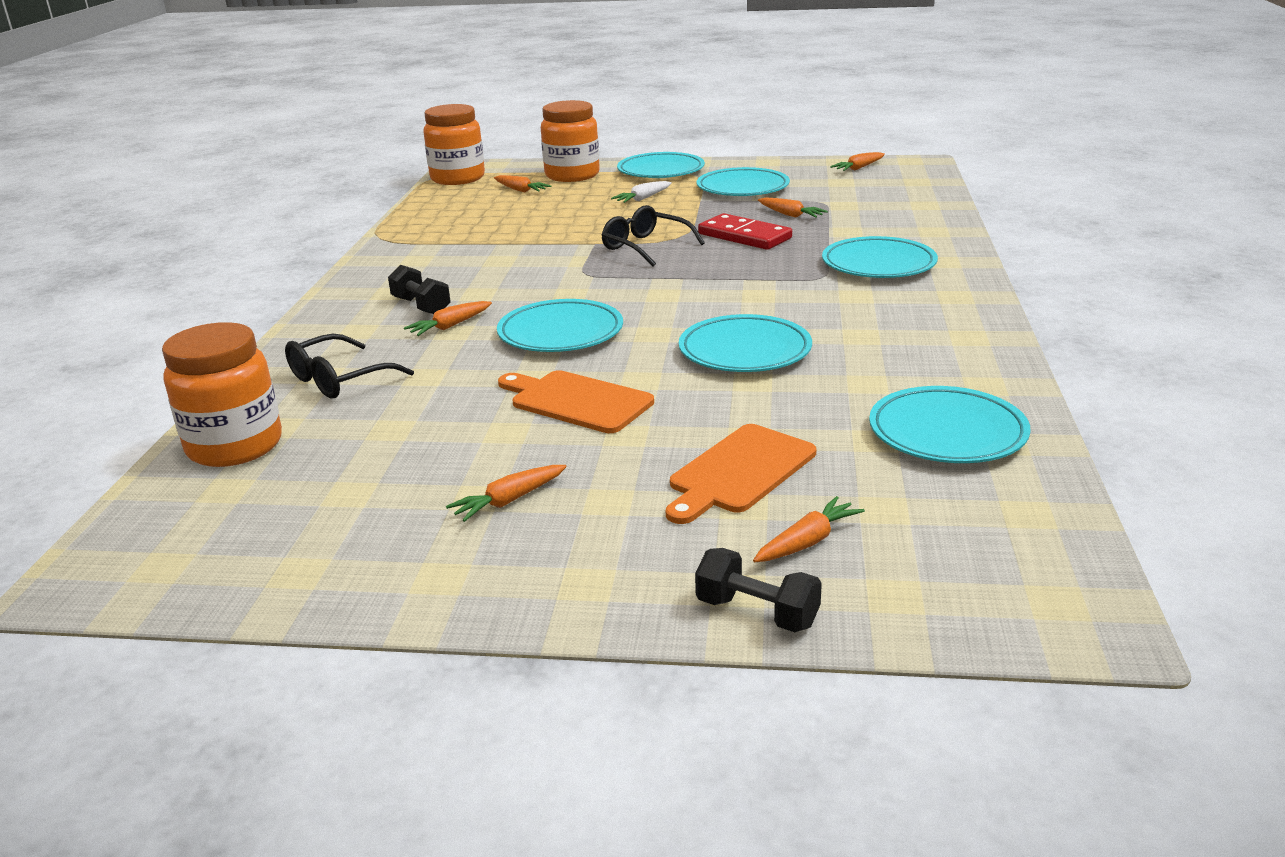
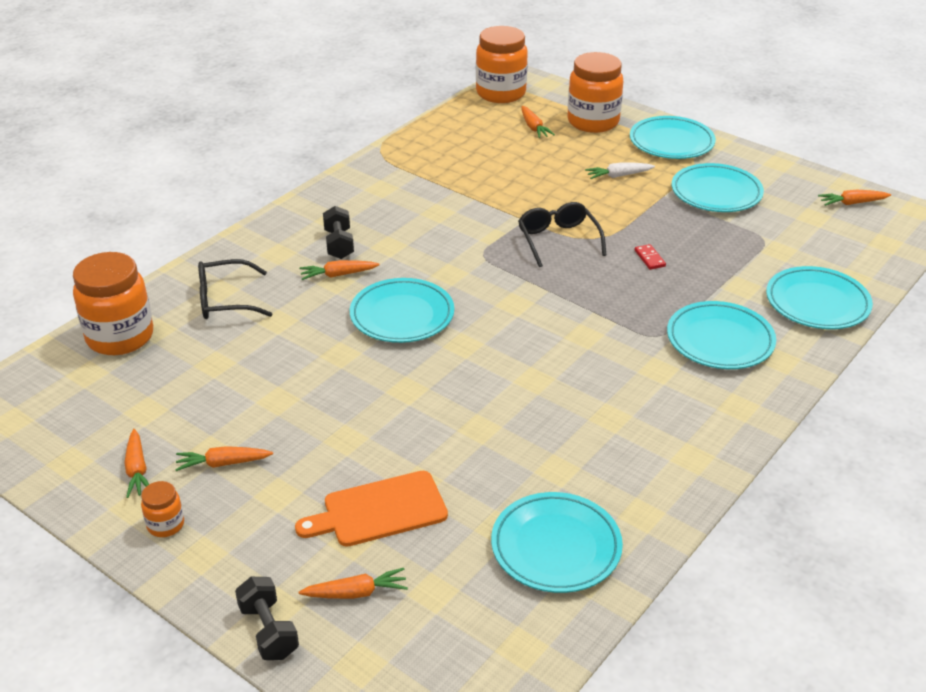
camera: 30 degrees right, 10 degrees up
orange cutting board [498,370,654,433] -> none
turquoise plate [679,314,812,372] -> turquoise plate moved to [766,266,873,329]
red domino [698,213,792,250] -> red domino [635,244,666,270], size x0.45
orange carrot [758,198,828,218] -> orange carrot moved to [124,429,149,498]
none -> orange jar [141,481,184,537]

